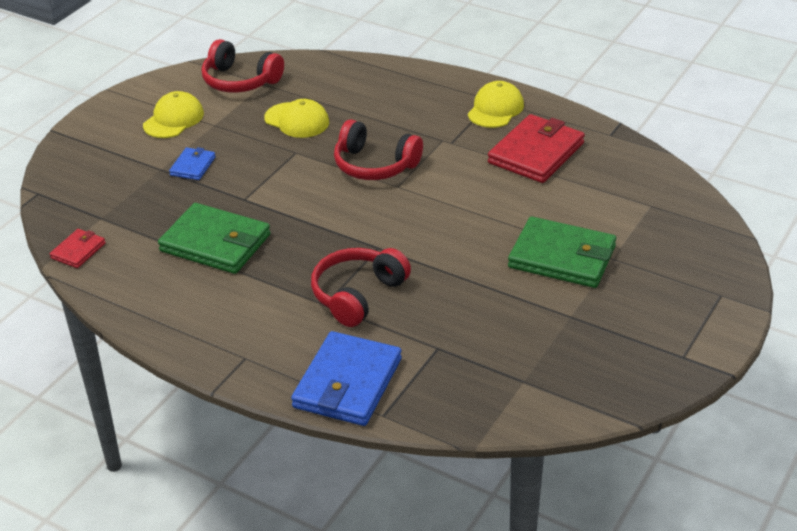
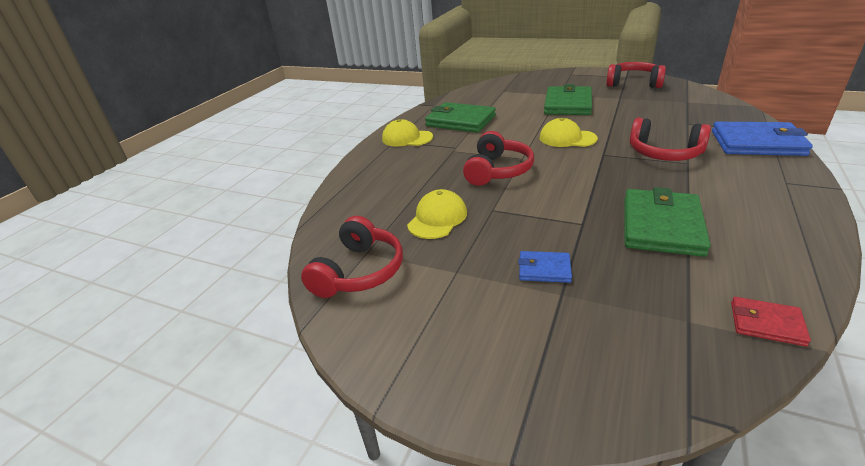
camera: 95 degrees left, 5 degrees down
yellow cap [143,91,204,138] -> yellow cap moved to [540,118,598,147]
red wallet [488,114,585,183] -> green wallet [425,102,496,133]
none -> red headphones [606,62,666,88]

